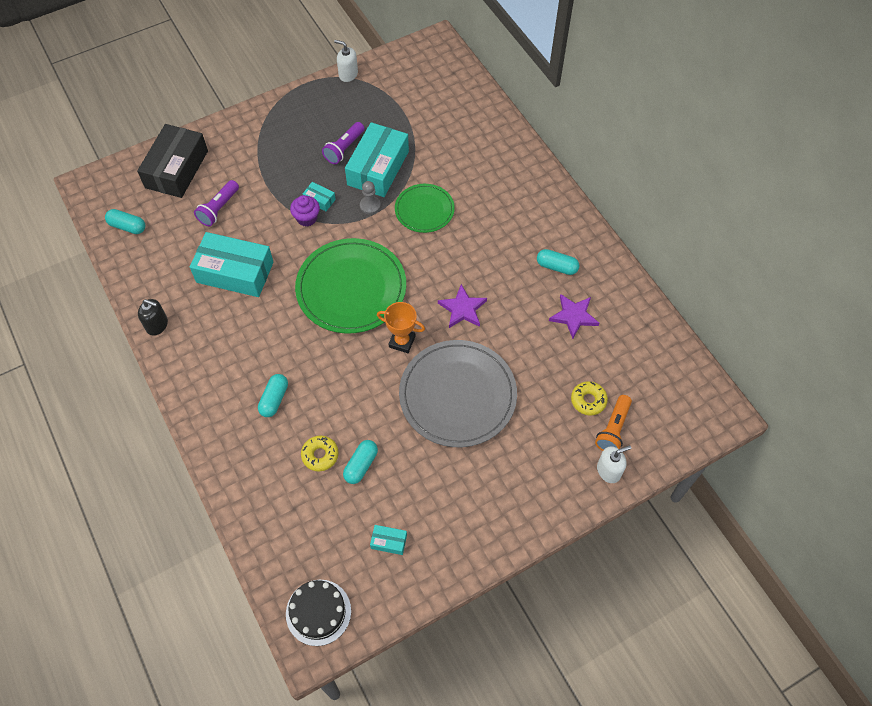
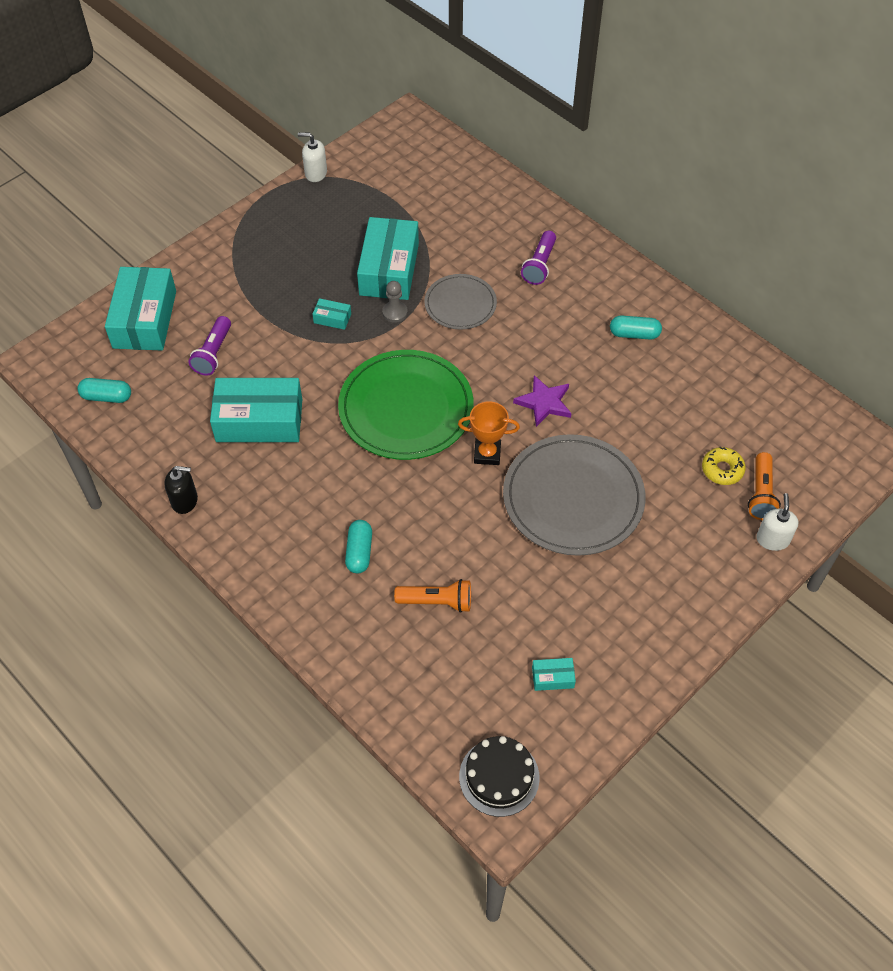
camera: 15 degrees left, 5 degrees down
black box [137,124,208,198] -> turquoise box [105,267,176,350]
purple cupcake [290,195,320,227] -> none
yellow donut [301,436,339,471] -> orange flashlight [394,579,471,613]
purple flashlight [322,122,365,164] -> purple flashlight moved to [521,231,556,285]
turquoise capsule [343,440,378,484] -> none
green plate [395,184,455,233] -> grey plate [424,274,497,330]
purple star [549,294,599,339] -> none
white soap dispenser [597,445,631,483] -> white soap dispenser turned 45 degrees counterclockwise [756,493,798,551]

